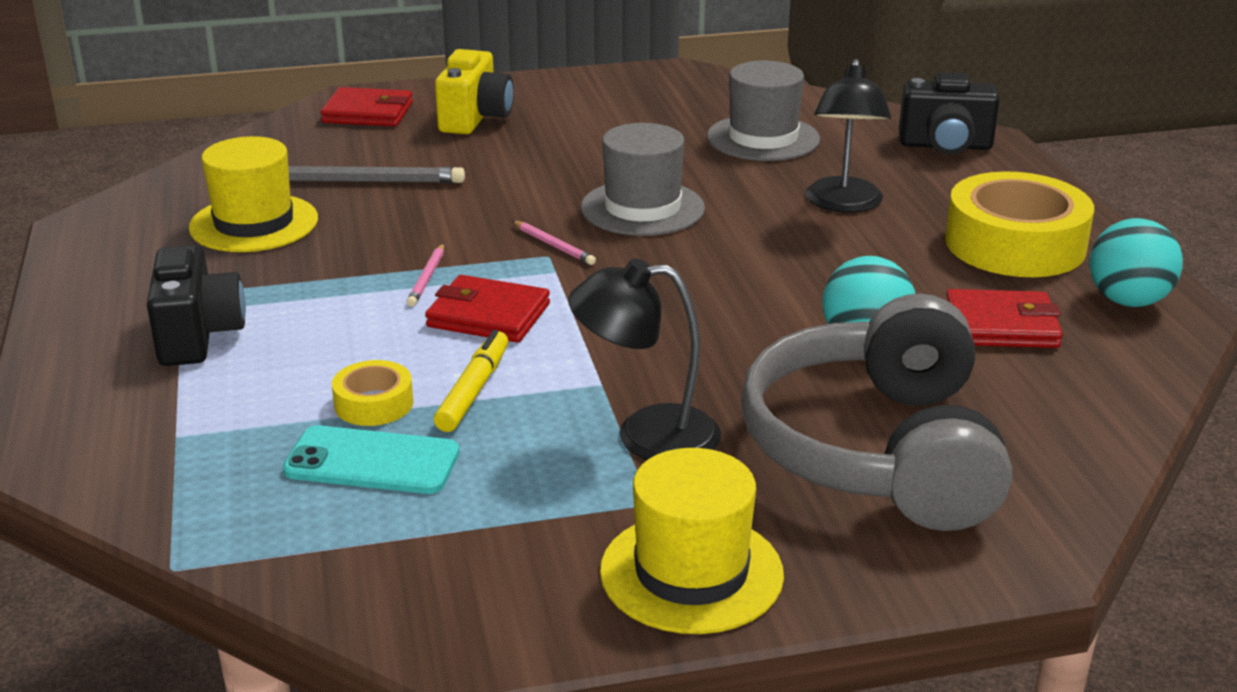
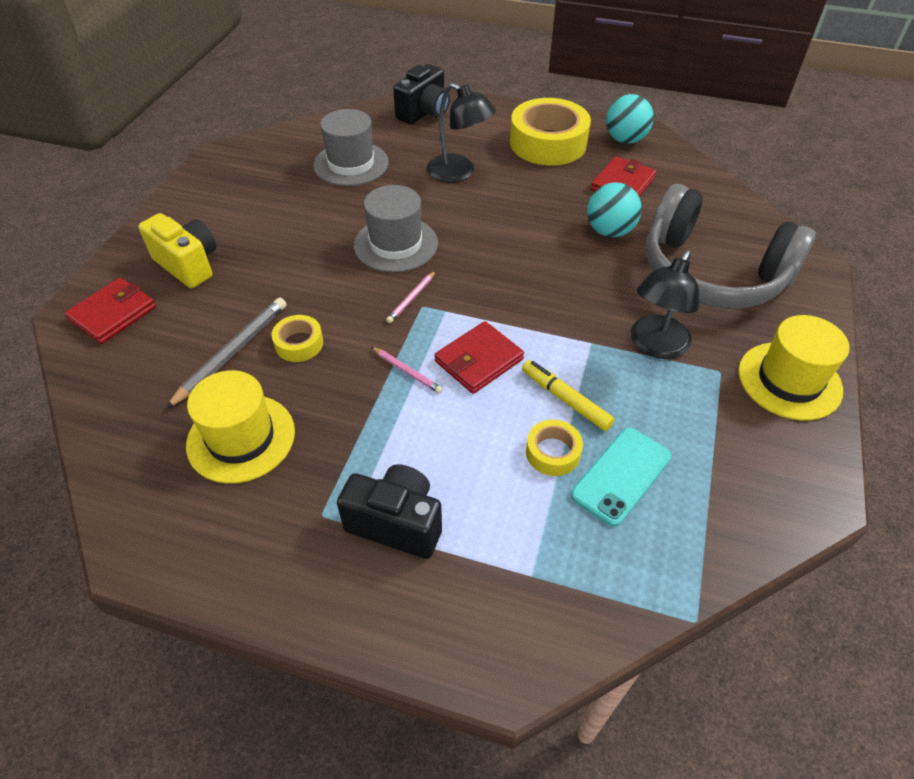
camera: 60 degrees left, 20 degrees up
pink pencil [512,221,596,265] -> pink pencil turned 135 degrees clockwise [386,271,436,323]
none -> yellow tape [272,315,323,362]

